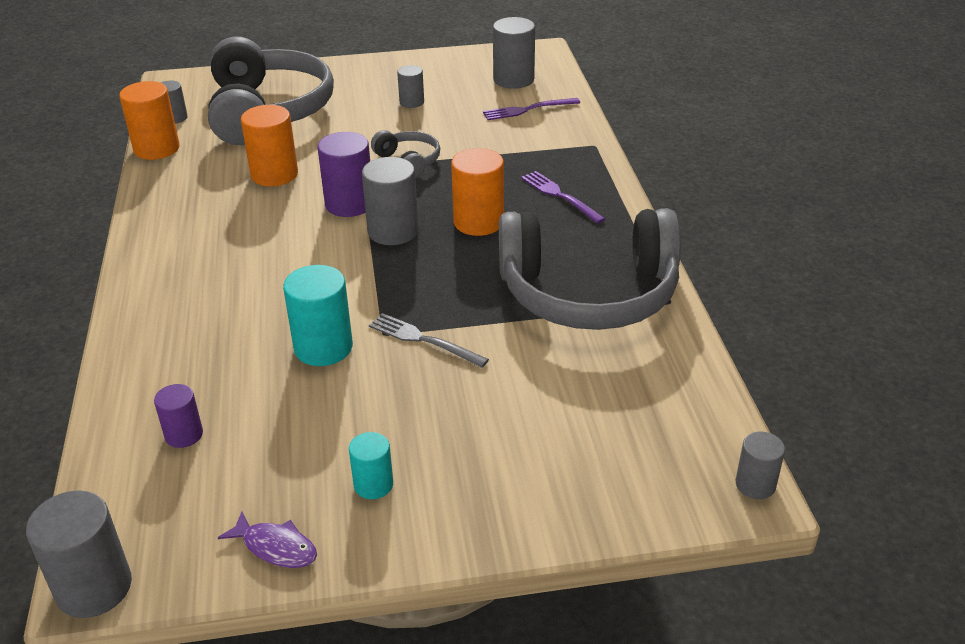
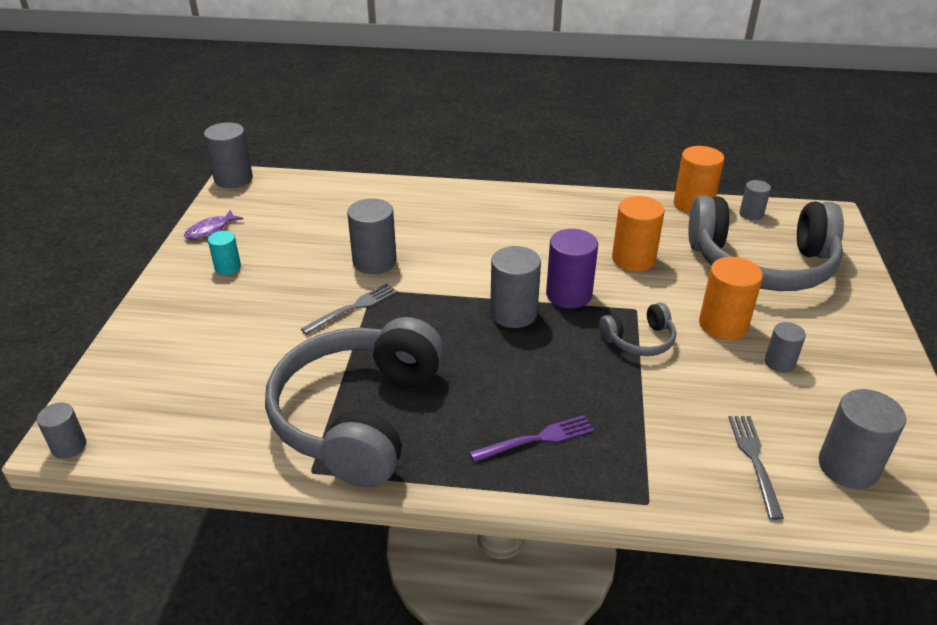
camera: 105 degrees right, 0 degrees up
purple cylinder [154,384,203,448] -> none
turquoise cylinder [283,265,353,366] -> grey cylinder [347,198,397,274]
orange cylinder [451,148,504,236] -> orange cylinder moved to [699,257,763,340]
purple fork [483,98,580,120] -> grey fork [728,416,784,520]

